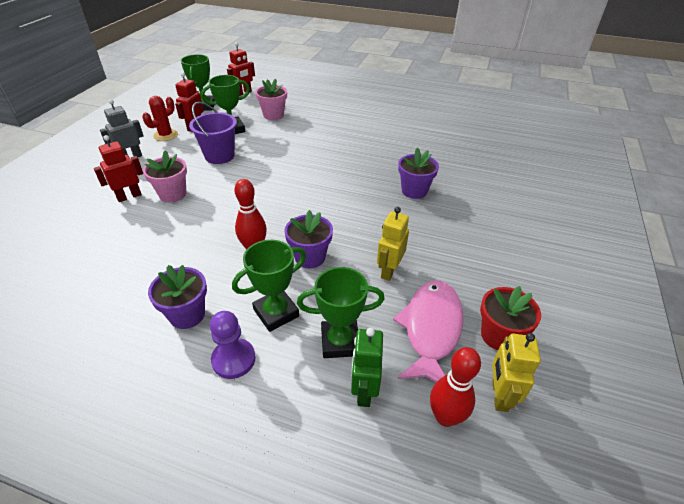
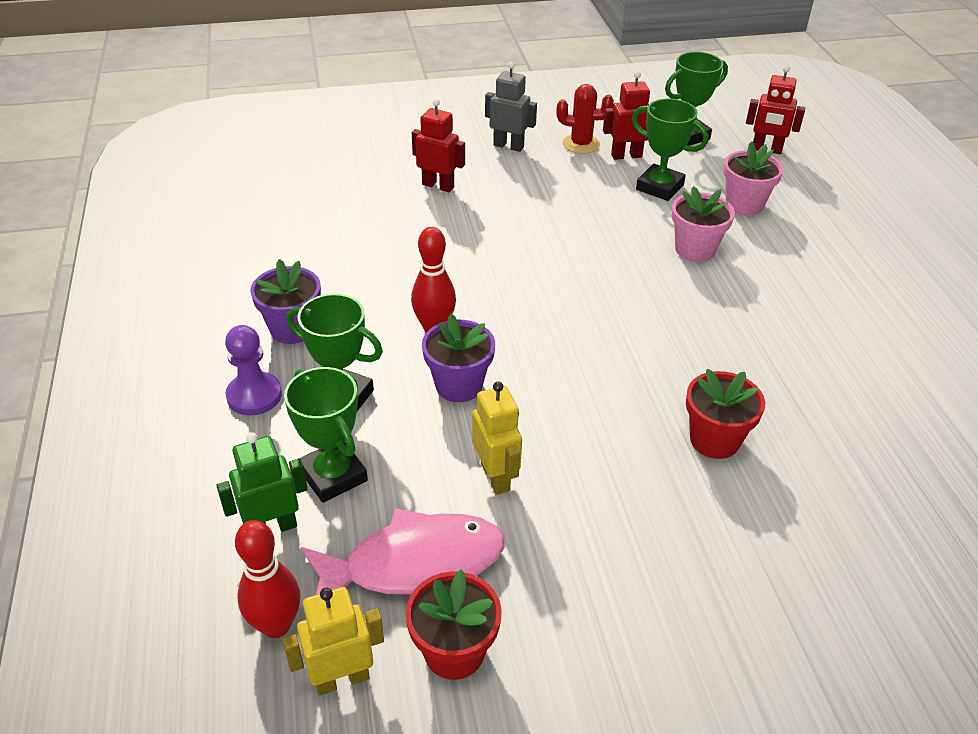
camera: 60 degrees right, 0 degrees up
pink flower pot [143,150,187,203] -> pink flower pot moved to [671,186,735,262]
purple bucket [189,102,237,164] -> none
yellow robot [377,207,409,281] -> yellow robot turned 75 degrees clockwise [472,381,522,495]
purple flower pot [398,148,439,199] -> red flower pot [686,369,765,459]

